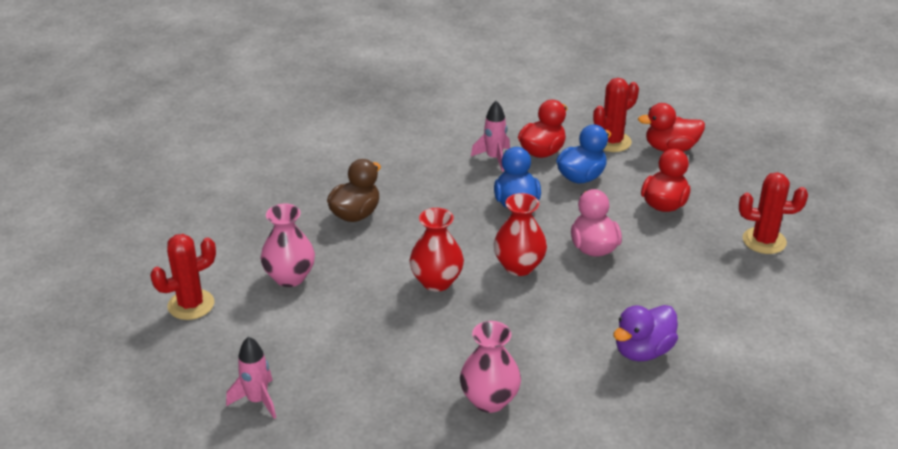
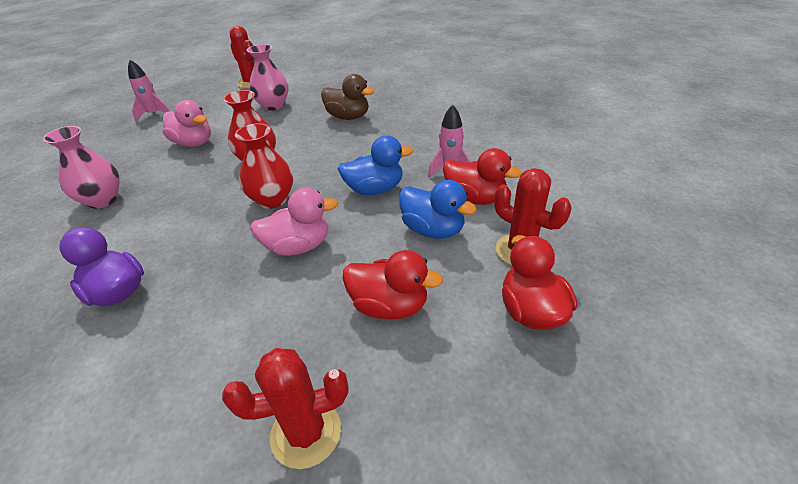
camera: 85 degrees right, 5 degrees up
red cactus [739,172,808,254] -> red cactus turned 75 degrees clockwise [222,348,349,469]
none -> pink duck [163,100,211,147]

